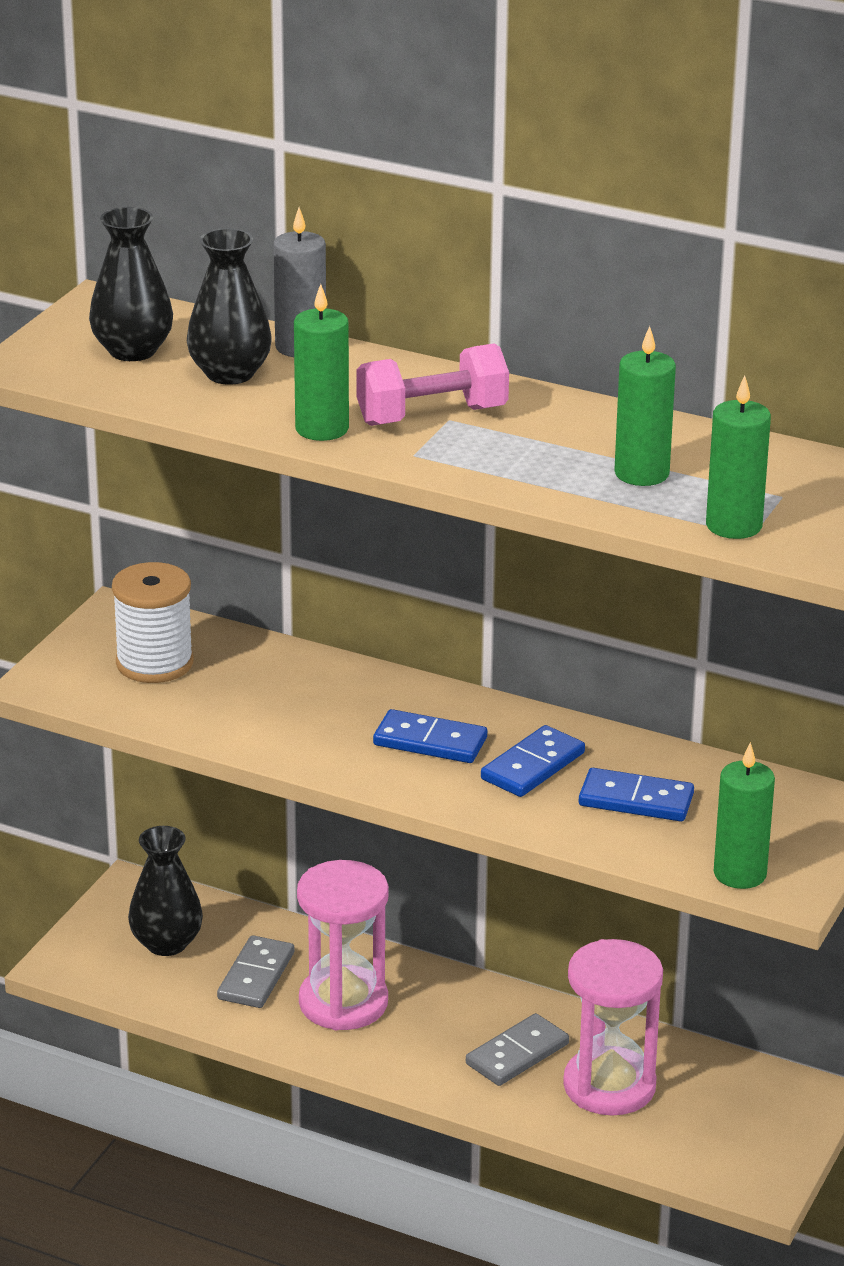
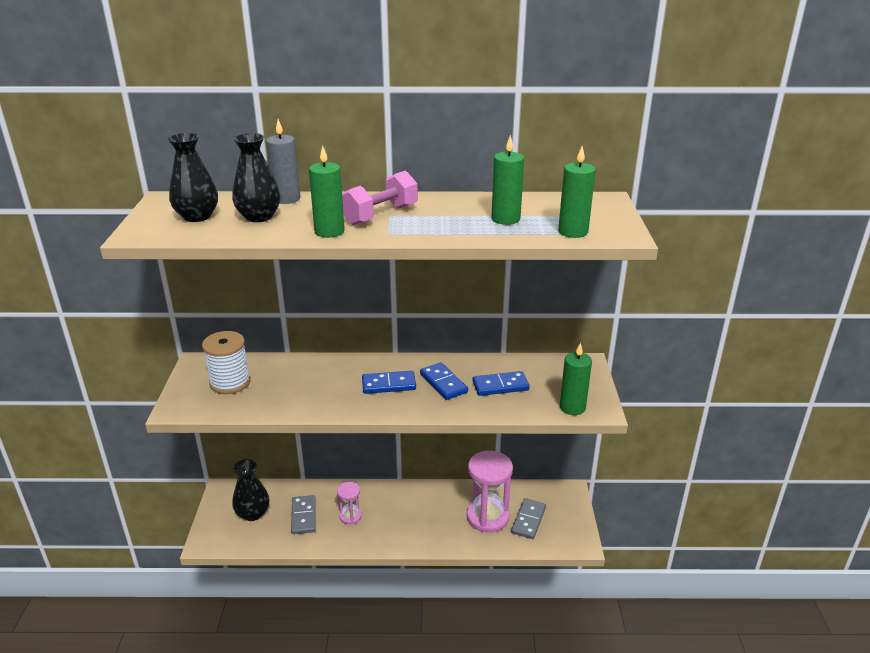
camera: 25 degrees left, 0 degrees up
pink hourglass [297,860,389,1030] -> pink hourglass [337,482,362,524], size x0.53
grey domino [466,1013,569,1086] -> grey domino moved to [511,498,546,539]
blue domino [481,725,585,797] -> blue domino turned 45 degrees counterclockwise [420,362,468,400]

